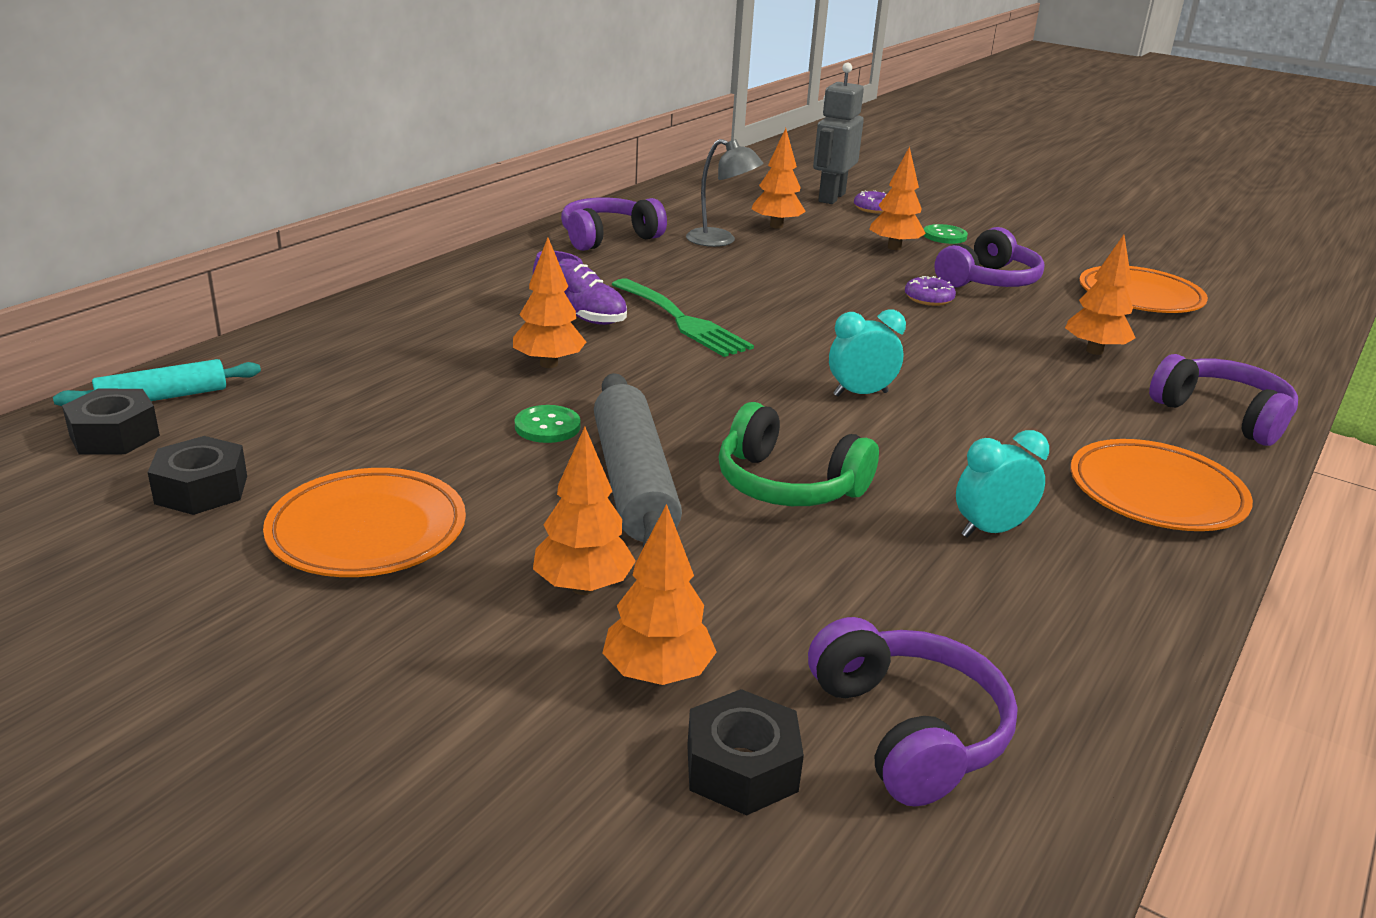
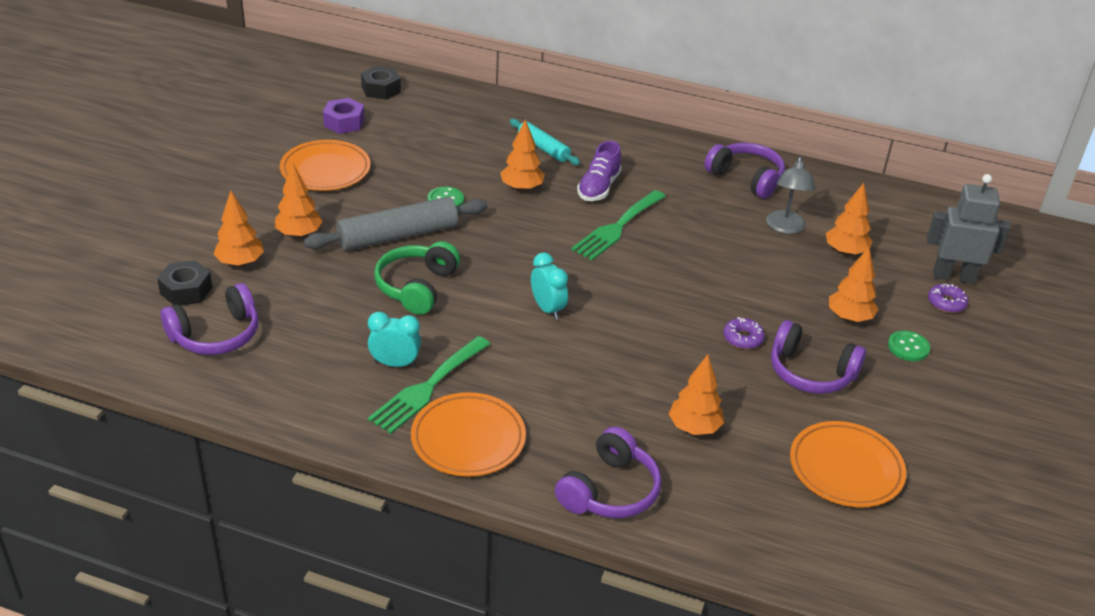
camera: 75 degrees right, 10 degrees up
turquoise rolling pin [53,359,261,406] -> turquoise rolling pin moved to [510,119,580,165]
black nut [147,436,247,515] -> purple nut [323,98,365,134]
turquoise clock [956,430,1049,538] -> turquoise clock turned 45 degrees counterclockwise [368,312,421,367]
none -> green fork [368,336,490,434]

